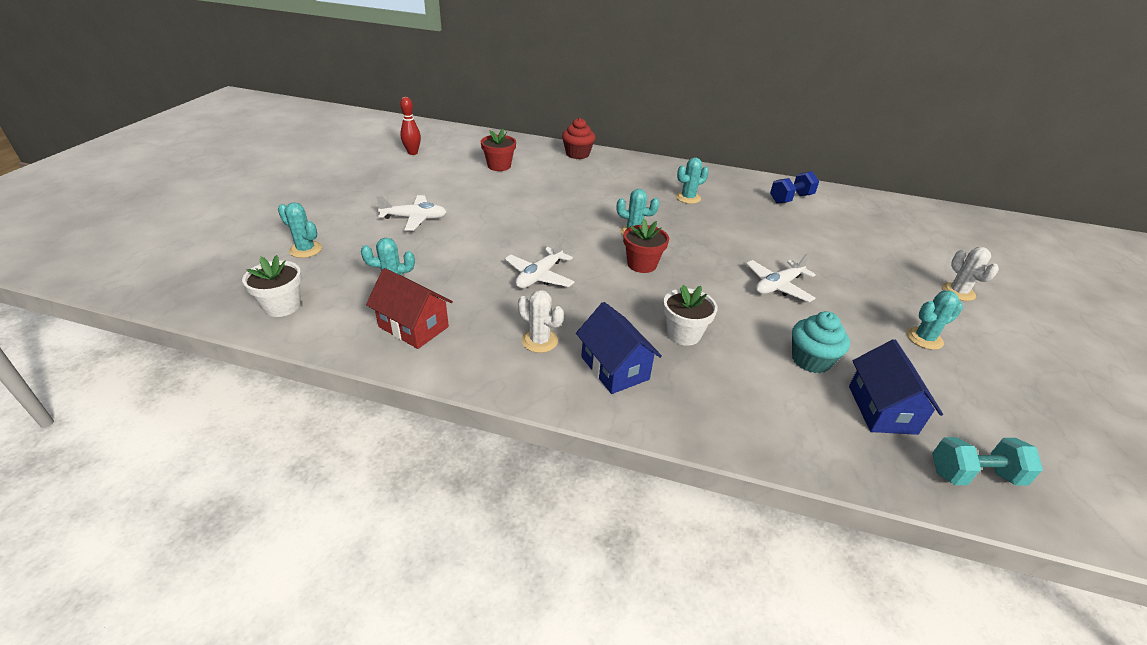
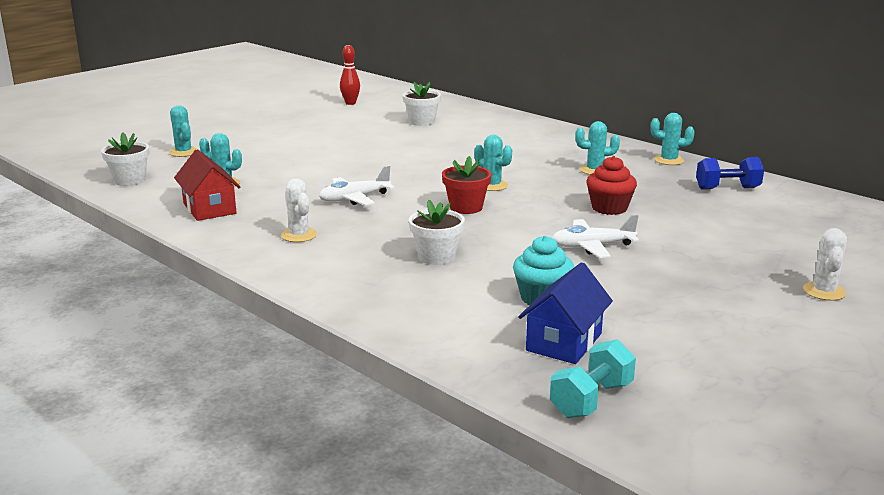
camera: 30 degrees right, 15 degrees down
white plane [376,195,447,231] -> none
red flower pot [481,128,516,171] -> white flower pot [403,82,441,126]
red cupcake [562,118,595,159] -> red cupcake moved to [586,156,637,215]
blue house [576,302,662,394] -> none
turquoise cactus [906,290,963,350] -> turquoise cactus moved to [650,113,695,165]
turquoise dumbbell [932,437,1043,485] -> turquoise dumbbell turned 75 degrees counterclockwise [550,339,636,418]

